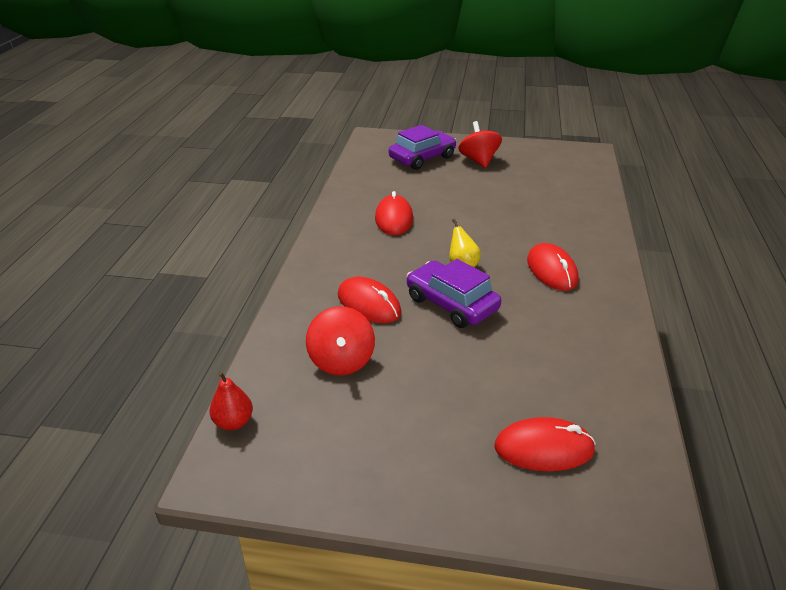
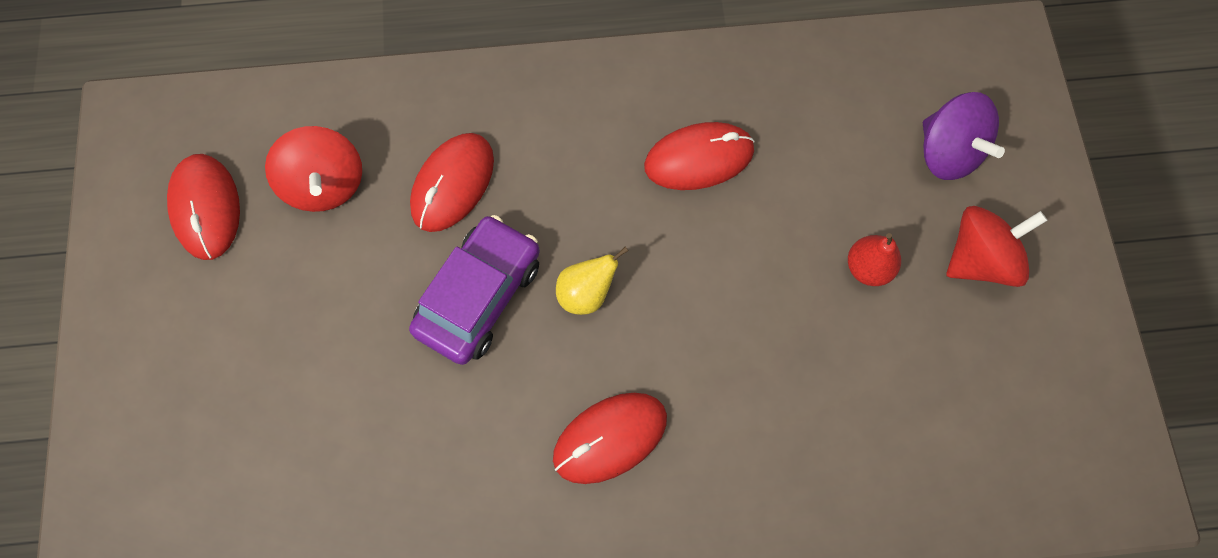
camera: 75 degrees right, 35 degrees up
red pear [210,372,253,430] -> red pear moved to [848,233,901,286]
red spinning top [306,306,375,375] -> red spinning top turned 90 degrees counterclockwise [265,126,362,212]
purple car [389,125,456,170] -> purple spinning top [923,92,1005,180]
red mouse [494,417,596,471] -> red mouse moved to [167,154,240,260]

